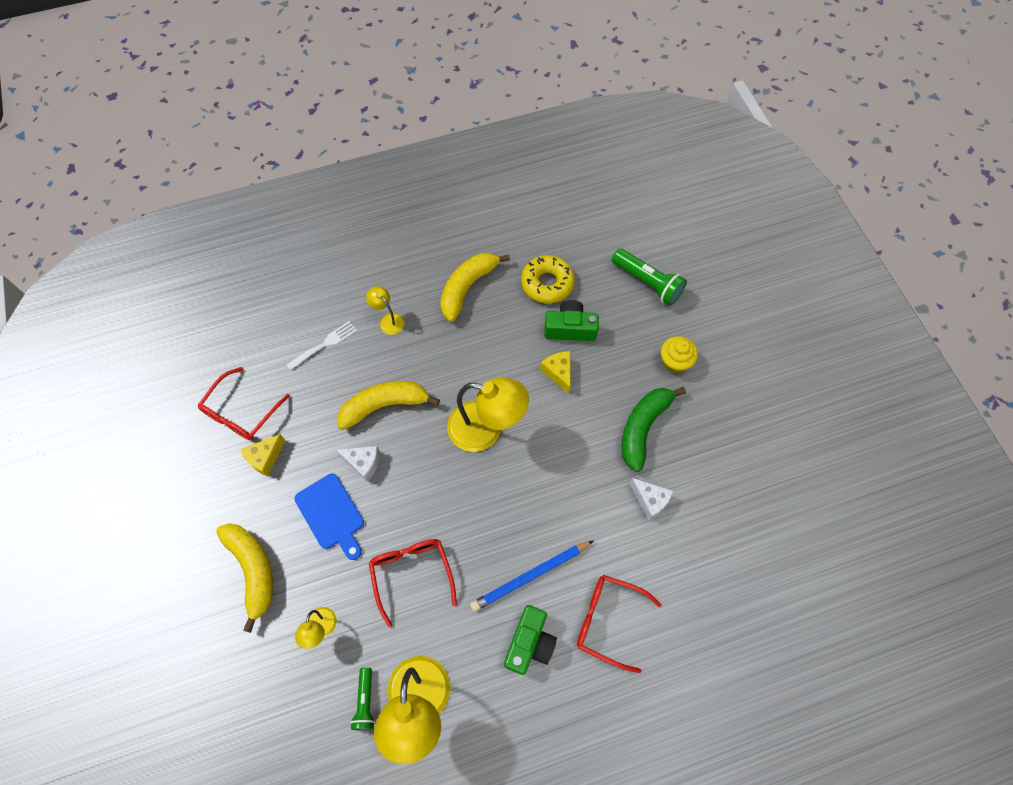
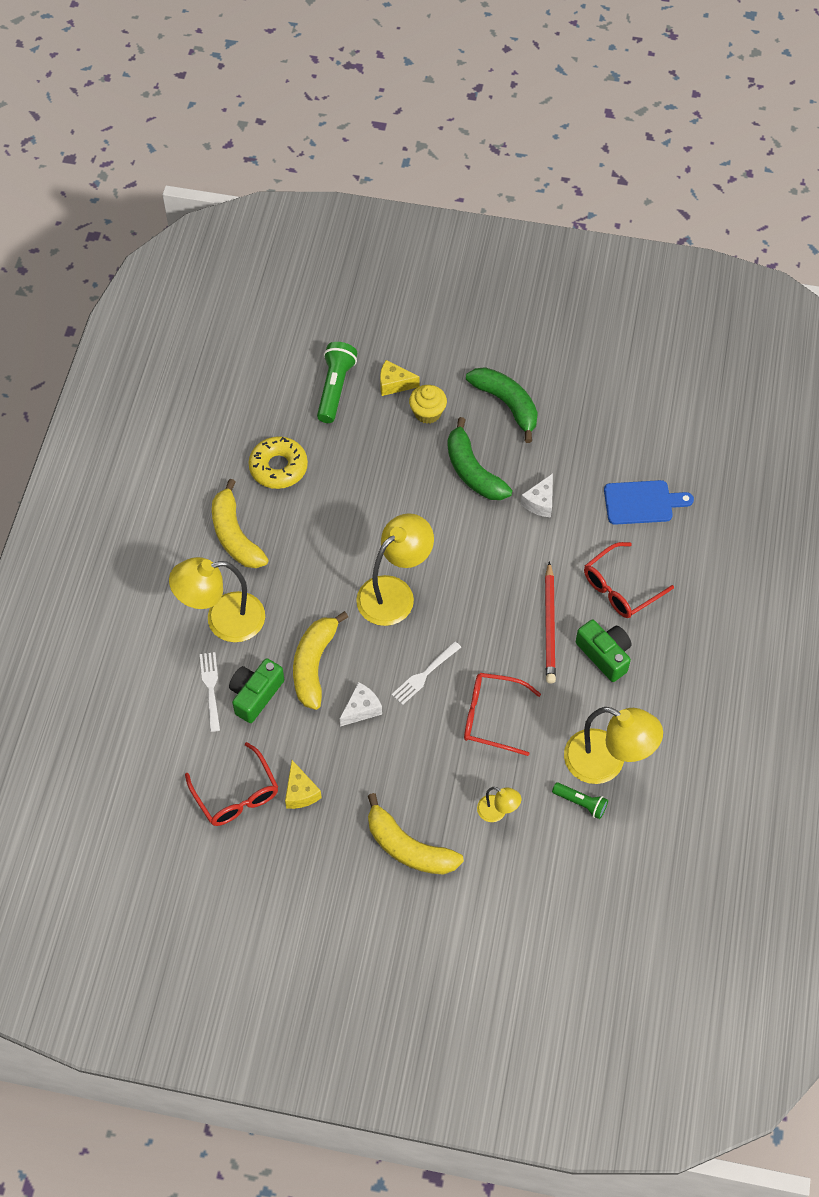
camera: 60 degrees left, 5 degrees down
yellow banana [216,523,273,633] -> yellow banana turned 150 degrees counterclockwise [368,793,464,875]
blue cutting board [294,473,364,560] -> blue cutting board moved to [604,480,694,525]
yellow lamp [366,286,404,335] -> yellow lamp [169,557,265,642], size x2.08
blue pencil [470,540,594,612] -> red pencil [545,561,556,684]
yellow cheese [540,351,570,394] -> yellow cheese moved to [380,360,420,396]
green camera [544,300,599,341] -> green camera moved to [229,658,284,723]
green flashlight [612,249,687,306] -> green flashlight turned 60 degrees counterclockwise [317,342,357,423]
white cheese [630,478,673,520] -> white cheese turned 135 degrees clockwise [521,473,553,517]
none -> white fork [391,641,461,705]
none -> green banana [466,367,538,443]

